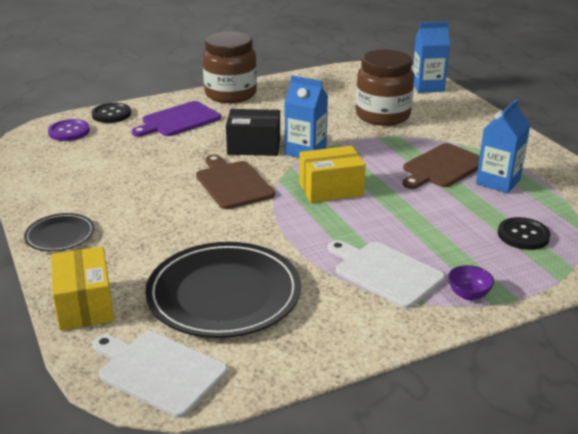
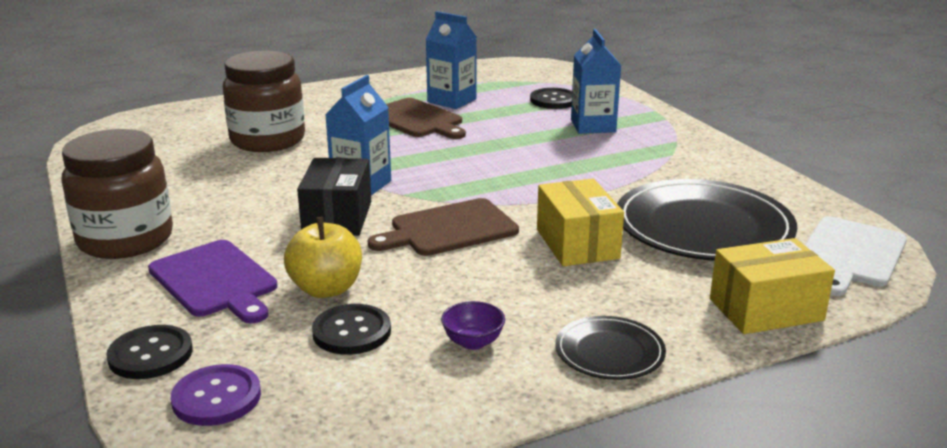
camera: 90 degrees left, 5 degrees down
yellow box [299,146,366,203] -> yellow box moved to [537,179,624,266]
white cutting board [328,240,445,308] -> none
blue carton [413,22,450,93] -> blue carton moved to [571,29,621,134]
purple bowl [448,265,494,300] -> purple bowl moved to [441,301,505,350]
none -> yellow apple [284,217,362,298]
none -> black button [312,304,391,355]

